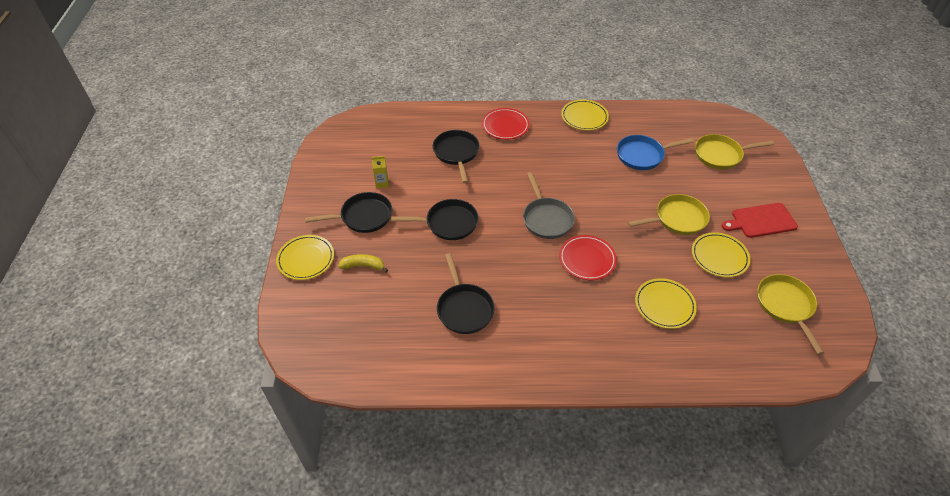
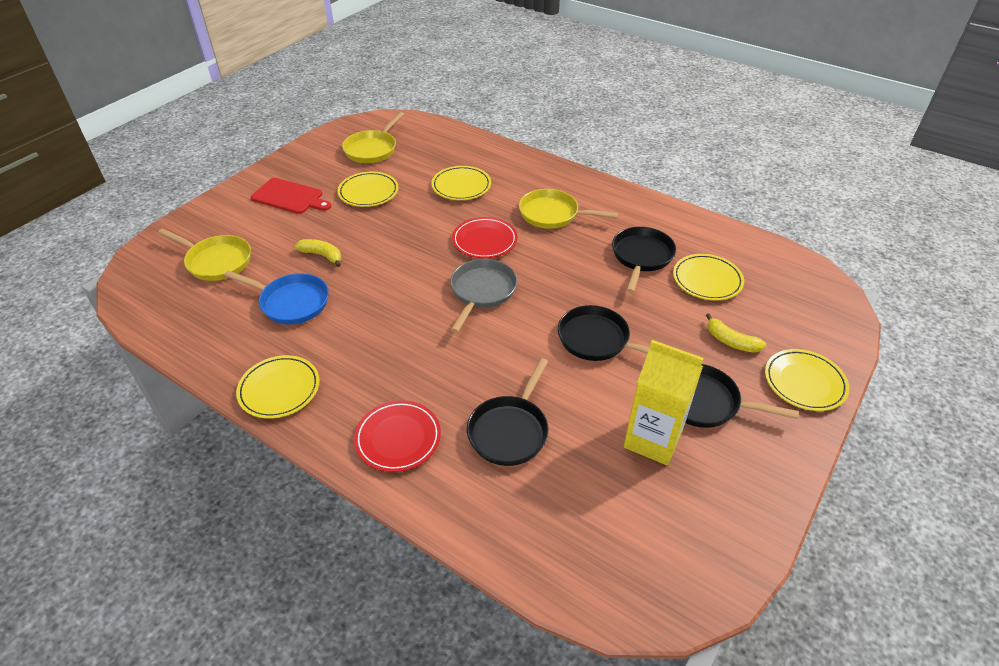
camera: 145 degrees left, 5 degrees down
yellow carton [371,156,389,188] -> yellow carton [624,340,704,465], size x2.21
yellow pan [628,194,710,235] -> yellow pan moved to [519,189,619,229]
none -> yellow banana [295,239,341,267]
none -> yellow plate [673,254,744,300]

